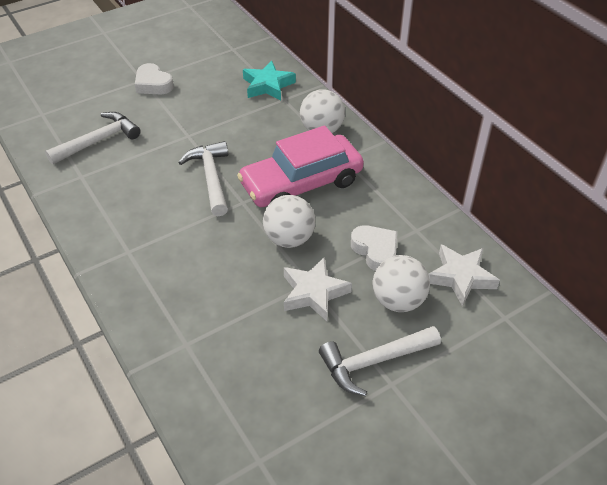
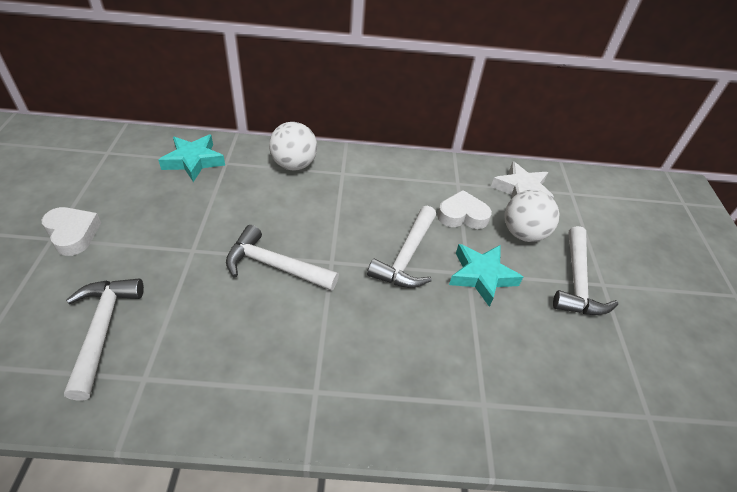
camera: 60 degrees left, 0 degrees up
white heart [135,63,174,95] -> white heart turned 120 degrees counterclockwise [42,207,101,256]
pink car [237,125,364,207] -> none
white ball [263,195,315,248] -> white hammer [367,206,436,288]
white star [284,257,352,321] -> turquoise star [449,244,523,307]

